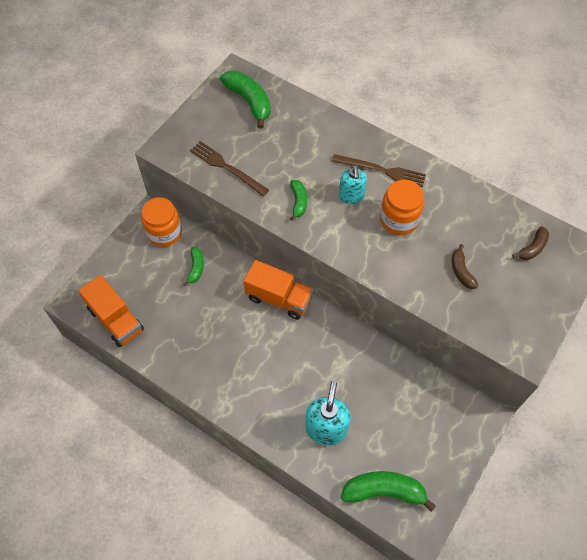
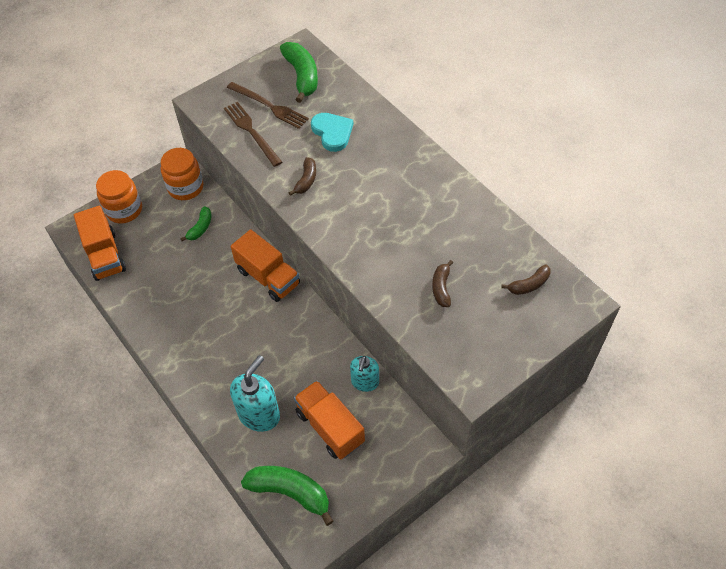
camera: 20 degrees right, 5 degrees down
green banana [290,180,307,221] -> brown banana [289,157,316,196]
brown fork [332,154,426,187] -> brown fork moved to [227,82,309,129]
turquoise soap dispenser [339,166,367,204] -> turquoise soap dispenser moved to [350,356,379,392]
orange jar [380,180,424,235] -> orange jar moved to [96,170,142,223]
none -> orange truck [294,380,365,460]
none -> turquoise heart [311,113,353,152]

